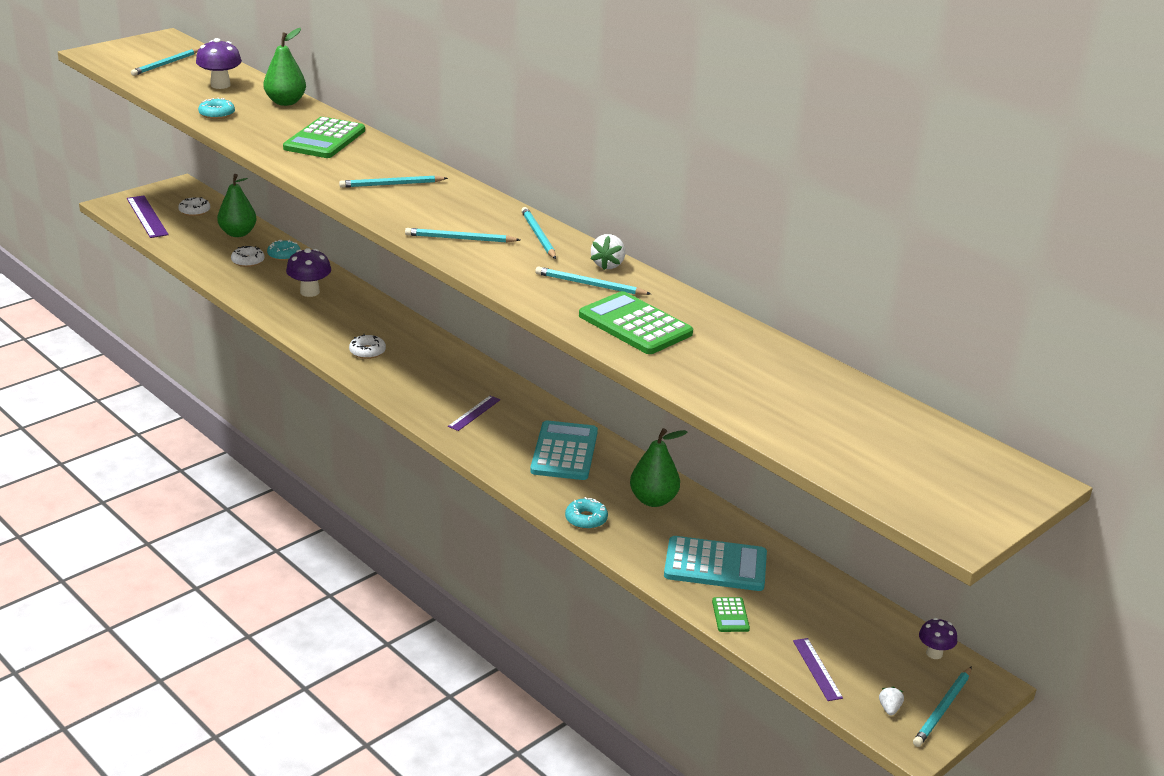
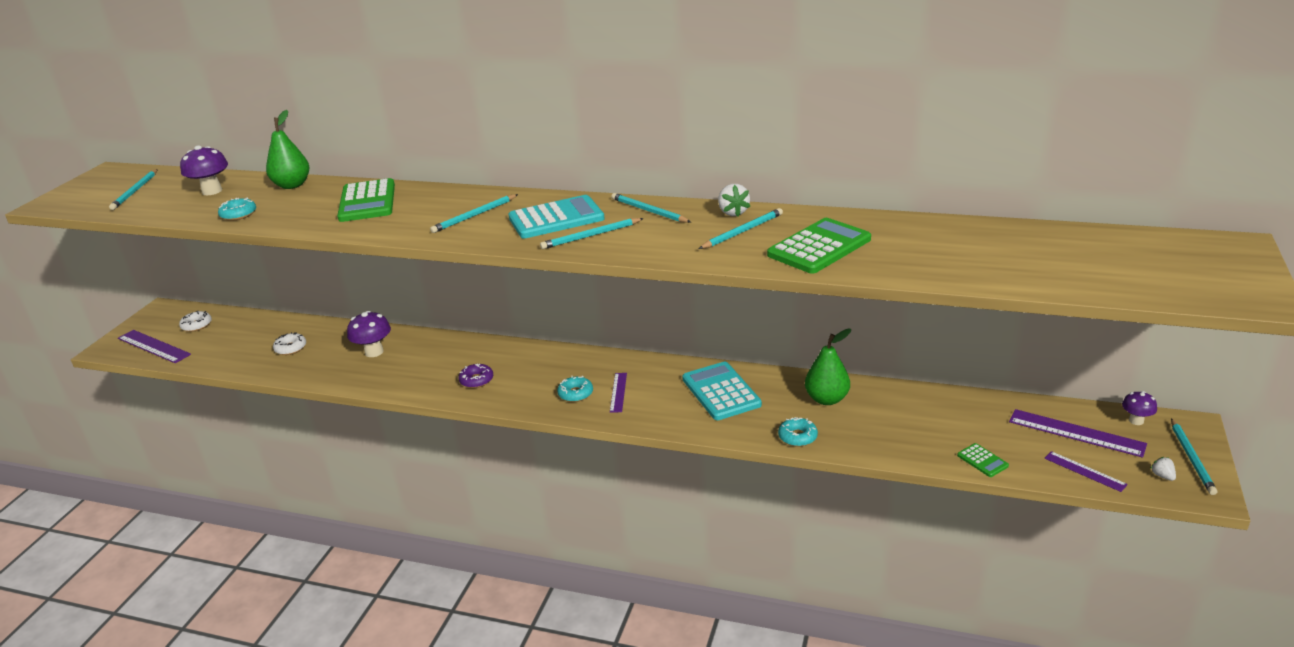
camera: 25 degrees left, 0 degrees up
green pear [217,174,257,237] -> none
turquoise donut [267,240,300,261] -> turquoise donut moved to [557,376,593,402]
white donut [349,334,386,359] -> purple donut [459,364,493,388]
turquoise pencil [535,267,651,295] -> turquoise pencil turned 150 degrees clockwise [699,208,783,249]
green calculator [579,291,693,354] -> green calculator turned 120 degrees clockwise [767,218,871,274]
turquoise calculator [664,536,767,591] -> turquoise calculator moved to [508,195,605,238]
none -> purple ruler [1009,409,1147,458]

